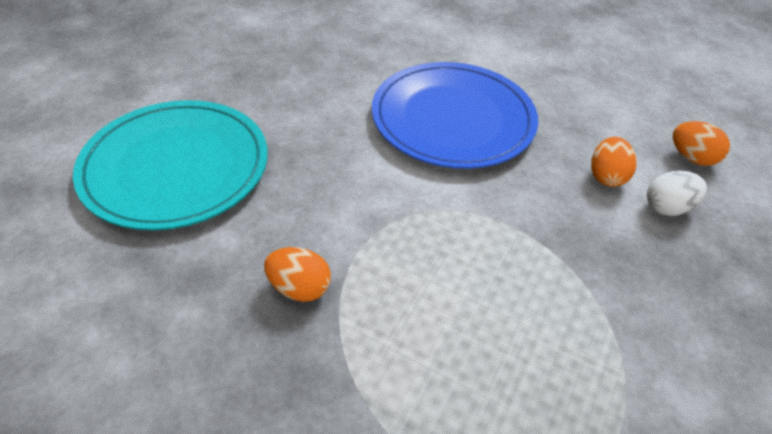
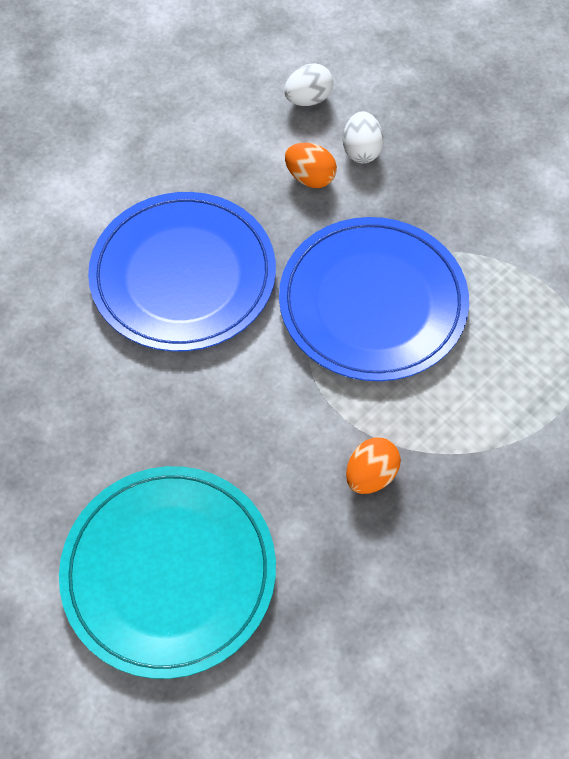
camera: 70 degrees left, 15 degrees up
orange egg [673,121,730,166] -> white egg [284,63,333,106]
none -> blue plate [279,217,469,381]

